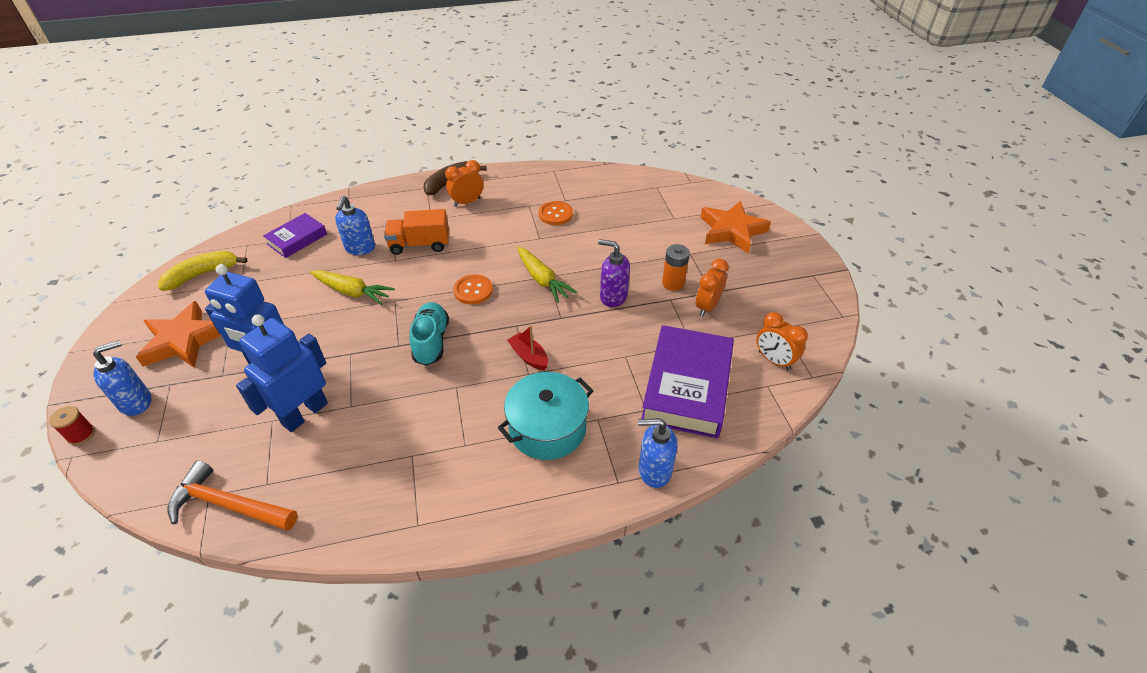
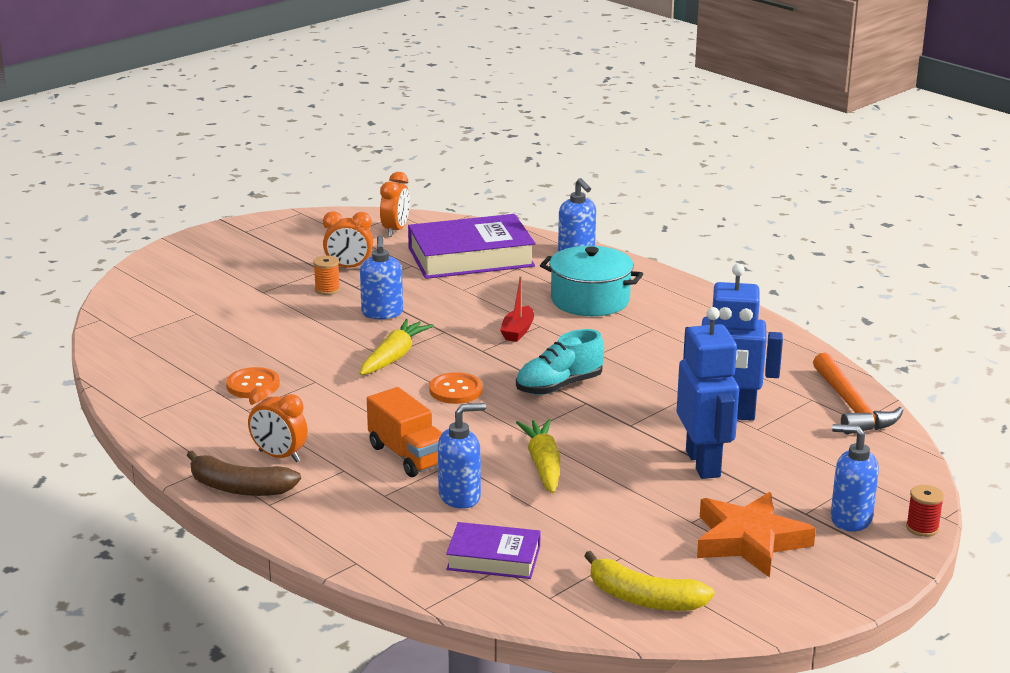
camera: 120 degrees left, 20 degrees down
purple soap dispenser [598,239,630,307] -> blue soap dispenser [360,235,403,319]
orange battery [662,244,690,291] -> orange spool [313,256,340,295]
orange star [700,201,771,253] -> none

